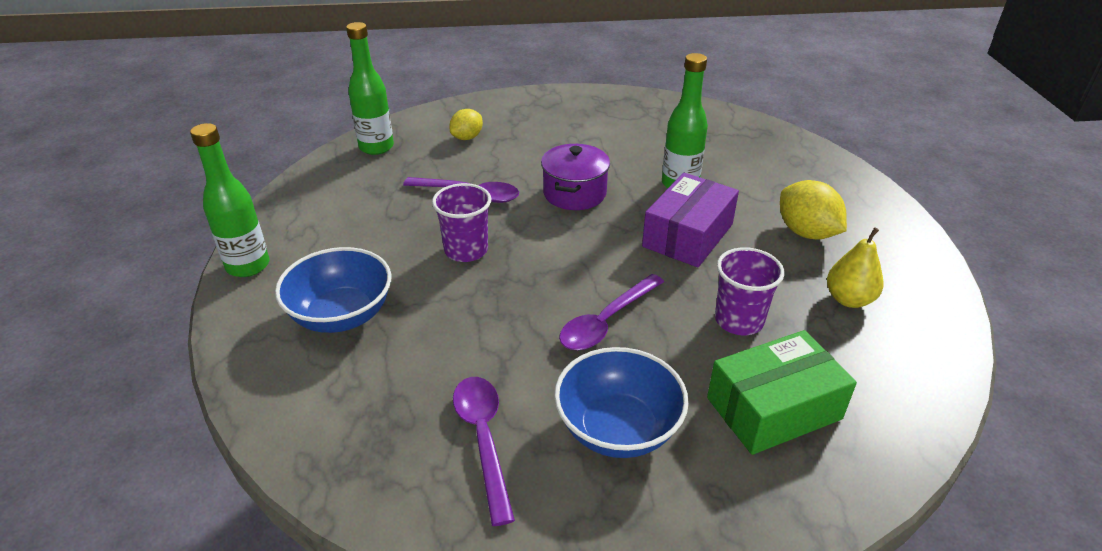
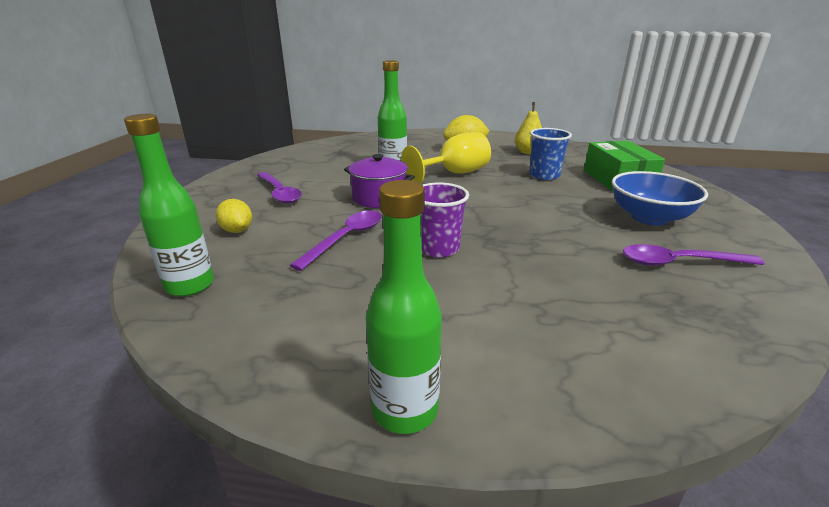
camera: 75 degrees left, 10 degrees down
blue bowl [275,247,391,333] -> none
purple spoon [559,274,664,350] -> purple spoon moved to [257,172,302,204]
purple box [642,173,739,267] -> yellow goblet [401,132,491,183]
purple cup [715,247,784,335] -> blue cup [529,128,572,180]

